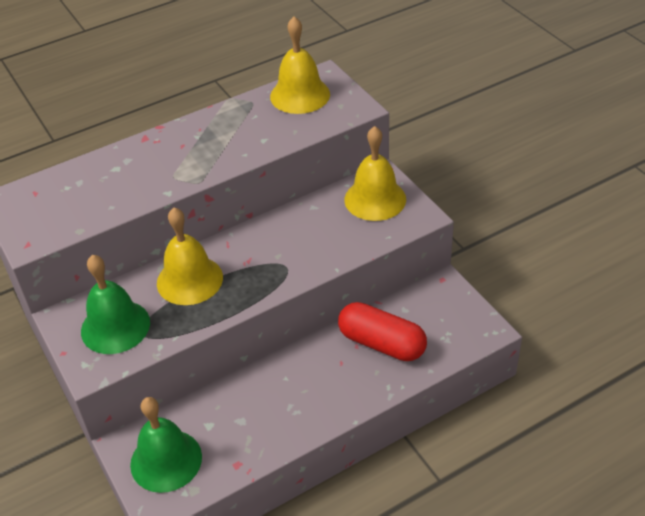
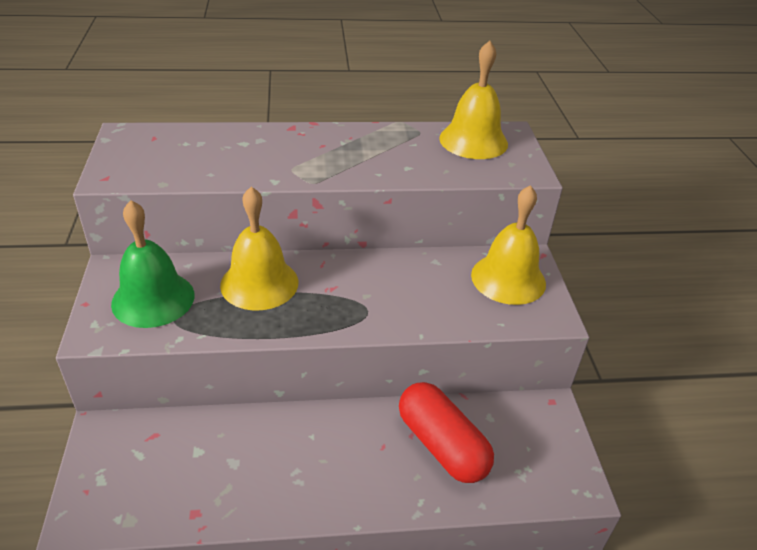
camera: 20 degrees right, 5 degrees down
green bell [130,397,202,493] -> none

